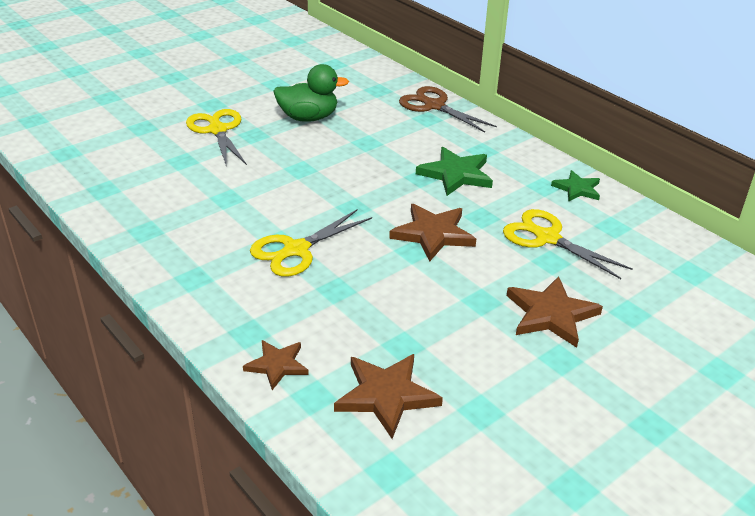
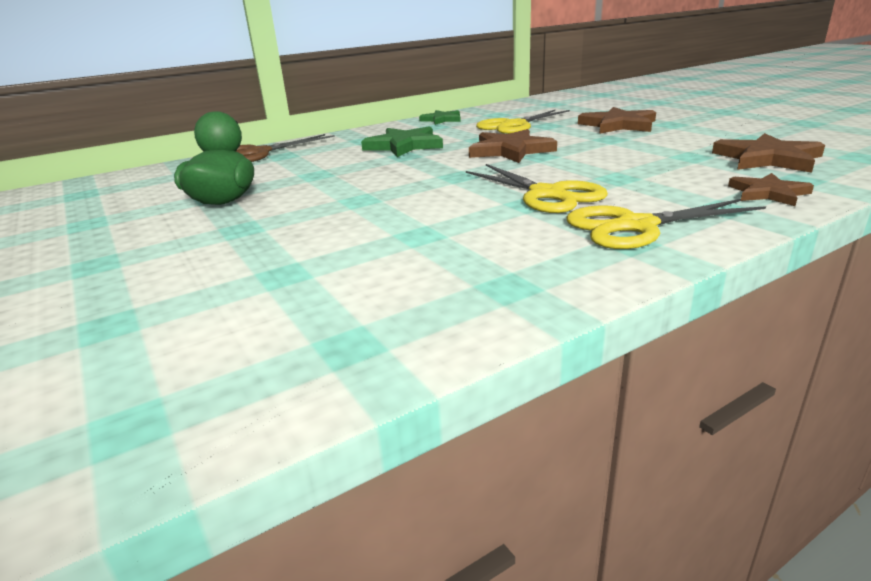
camera: 80 degrees left, 10 degrees down
yellow scissors [186,109,247,167] -> yellow scissors moved to [567,199,766,249]

